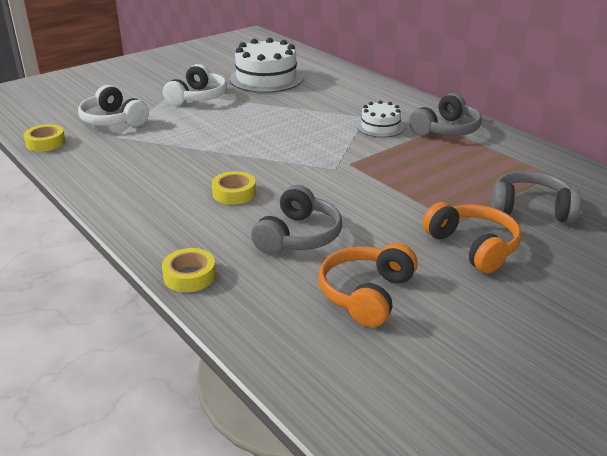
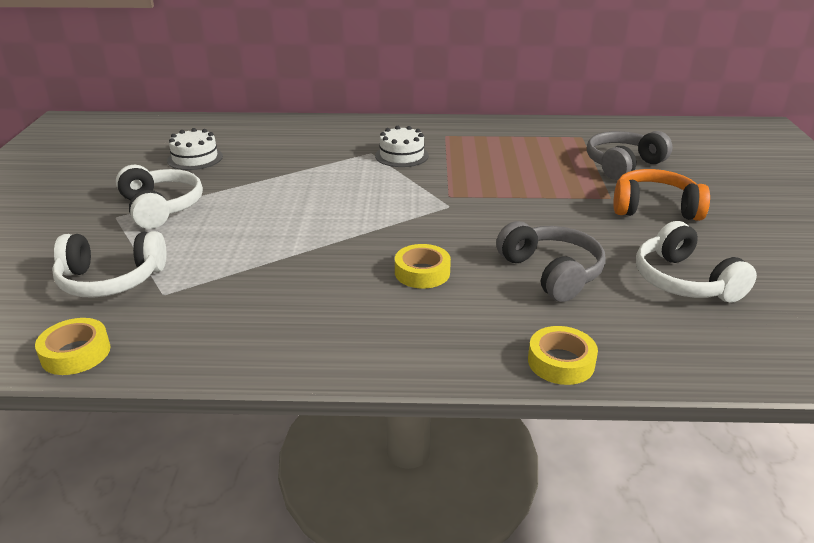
camera: 50 degrees left, 0 degrees up
white cake [230,38,303,93] -> white cake [167,128,223,170], size x0.55
orange headphones [318,243,418,327] -> white headphones [636,221,757,303]
grey headphones [409,93,482,136] -> none

